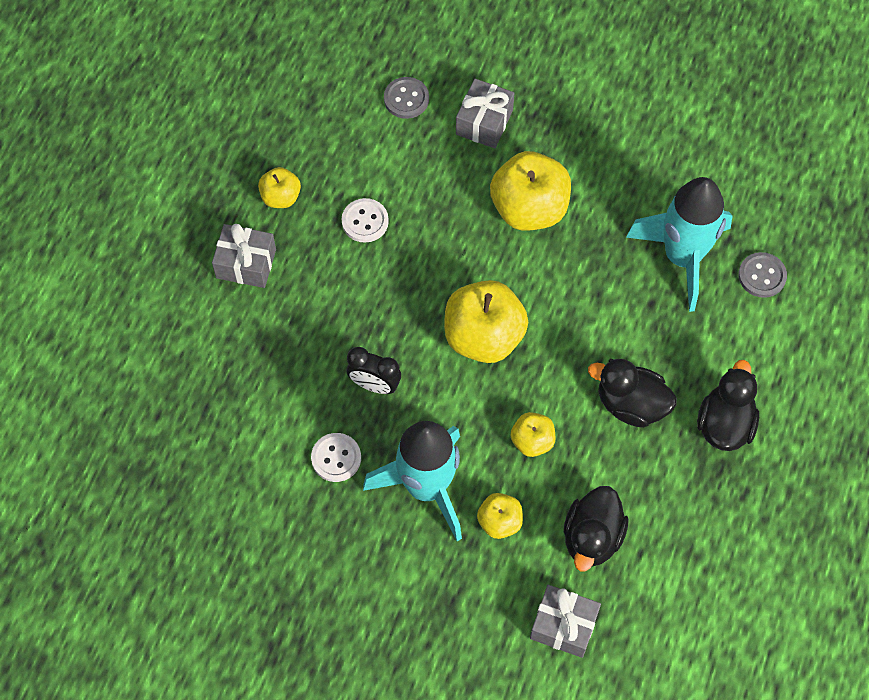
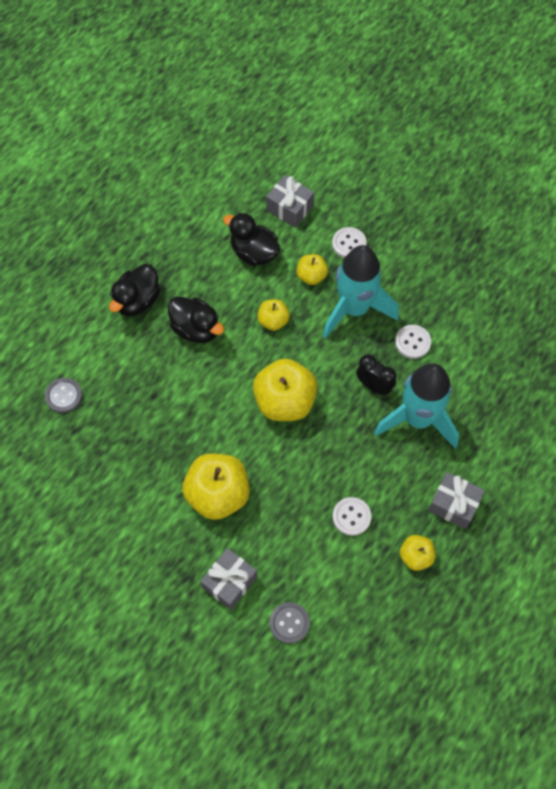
camera: 165 degrees left, 0 degrees up
black duck [564,486,629,571] -> black duck turned 90 degrees counterclockwise [223,213,280,266]
turquoise rocket [626,177,733,312] -> turquoise rocket moved to [374,363,459,448]
none -> white button [332,227,367,258]

